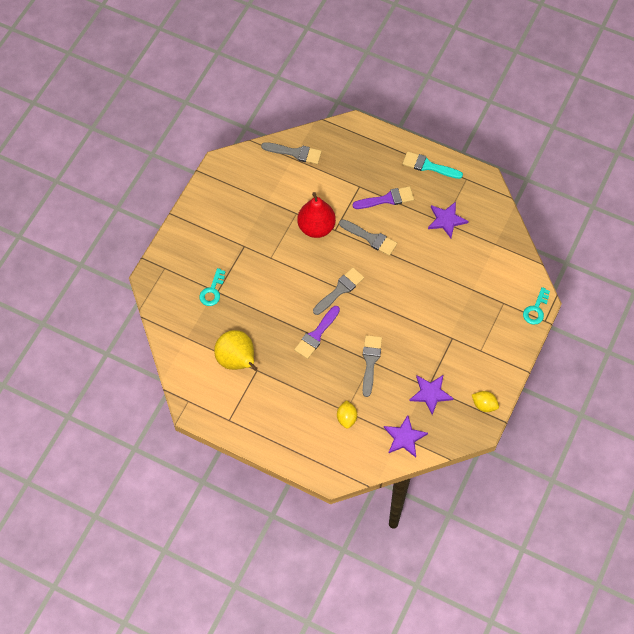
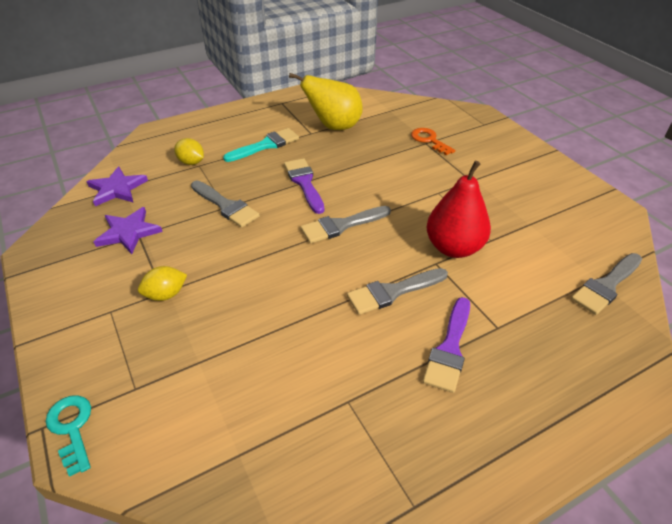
camera: 125 degrees right, 20 degrees down
turquoise key [199,268,226,306] -> orange key [411,128,455,155]
grey brush [313,267,364,315] -> grey brush turned 75 degrees clockwise [301,206,391,244]
turquoise brush [402,151,463,179] -> turquoise brush moved to [223,128,299,162]
purple star [428,202,469,238] -> none
yellow lemon [472,391,499,412] -> yellow lemon moved to [138,266,187,301]

